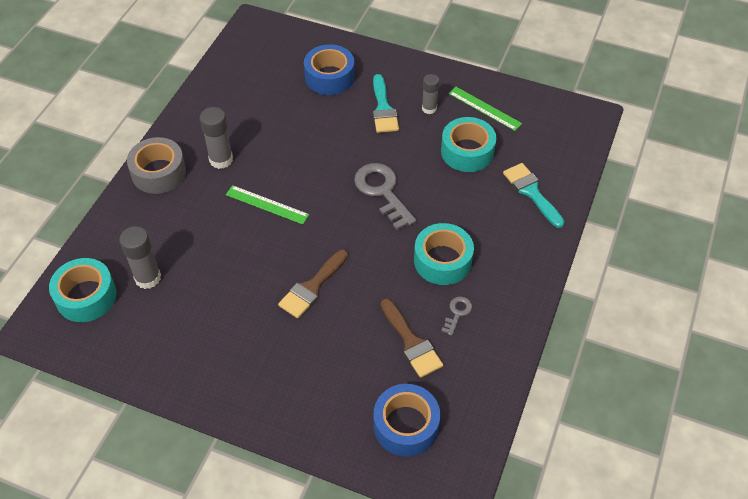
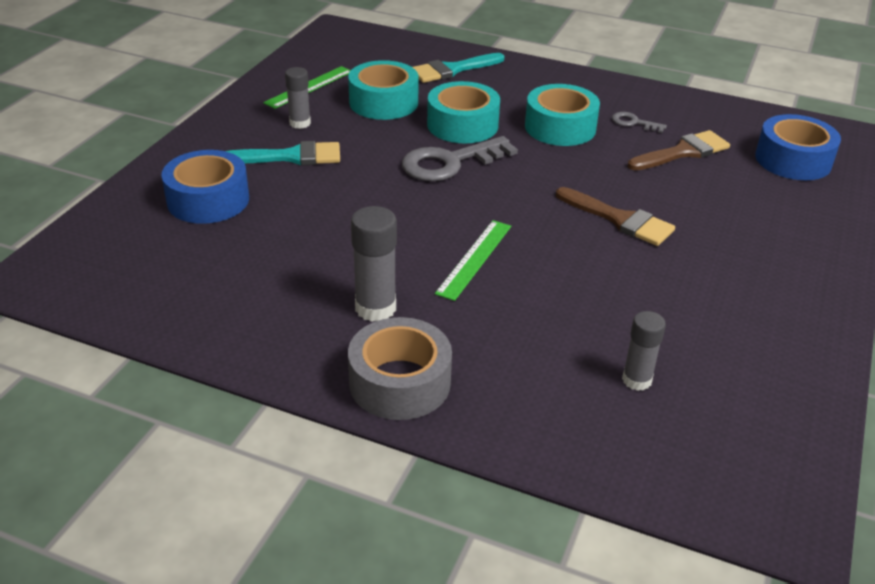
camera: 90 degrees left, 15 degrees down
turquoise tape [49,258,116,322] -> turquoise tape moved to [427,81,500,143]
grey glue stick [119,226,161,289] -> grey glue stick [622,311,666,391], size x0.66

